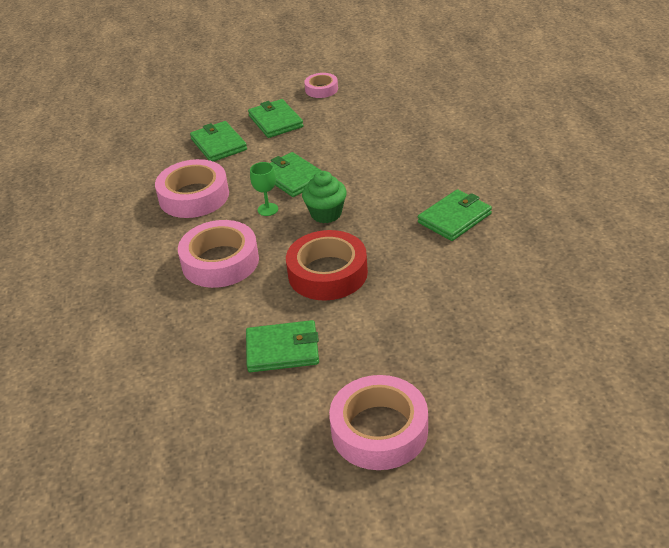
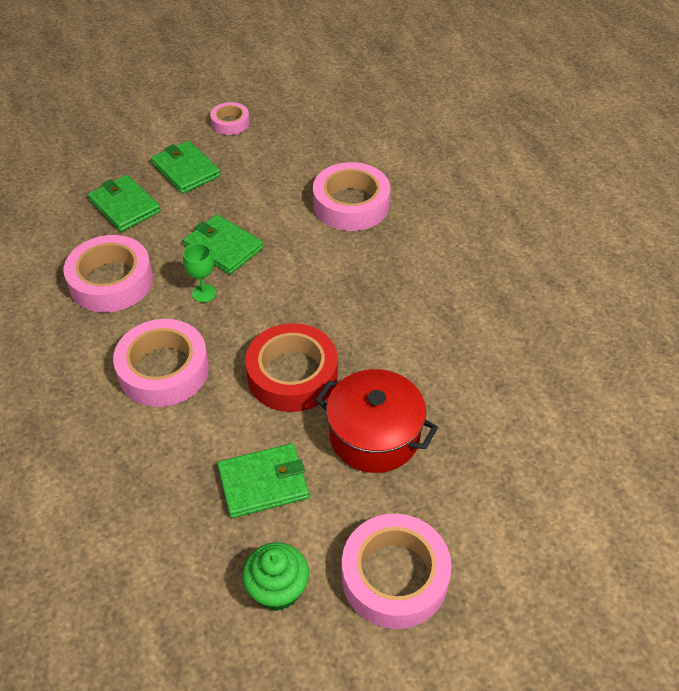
camera: 15 degrees left, 10 degrees up
green cupcake [302,171,347,223] -> green cupcake moved to [242,542,309,611]
green wallet [418,189,492,241] -> none
none -> pink tape [313,162,390,231]
none -> red pot [315,369,438,473]

